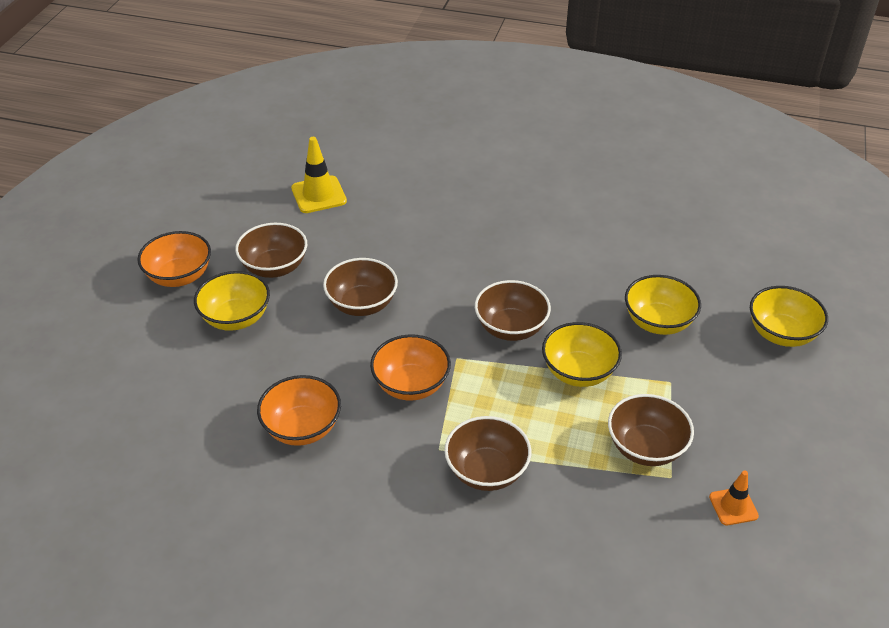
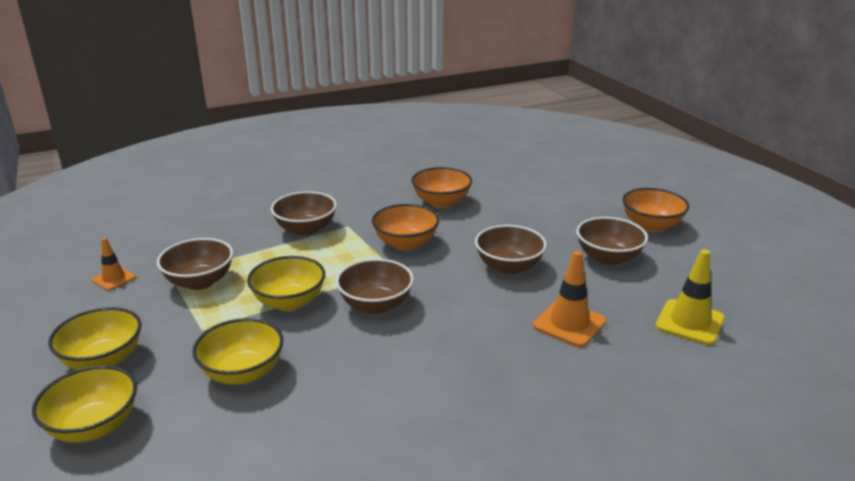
camera: 140 degrees right, 15 degrees down
yellow bowl [194,271,270,331] -> yellow bowl moved to [48,307,142,370]
none -> orange traffic cone [533,251,606,347]

